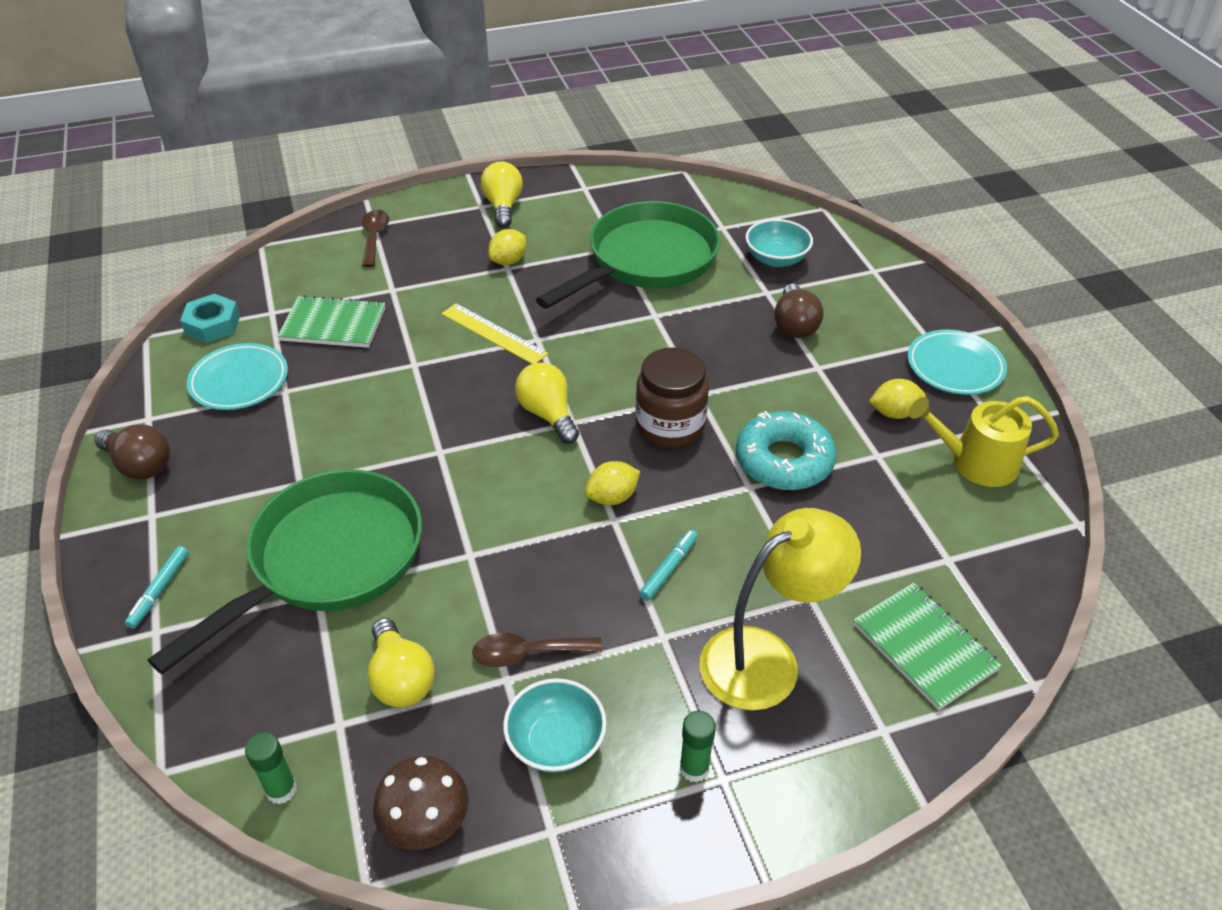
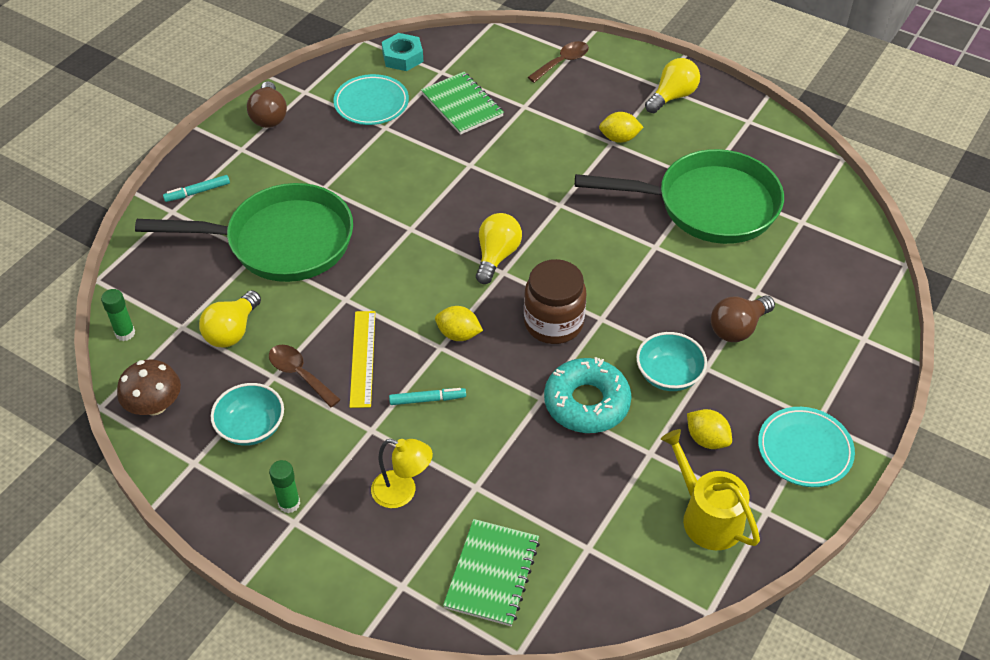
camera: 50 degrees right, 5 degrees up
yellow ruler [441,303,548,364] -> yellow ruler moved to [350,311,375,408]
yellow lamp [699,508,861,710] -> yellow lamp [371,439,433,508], size x0.58
turquoise bowl [745,219,813,267] -> turquoise bowl moved to [636,332,707,391]

